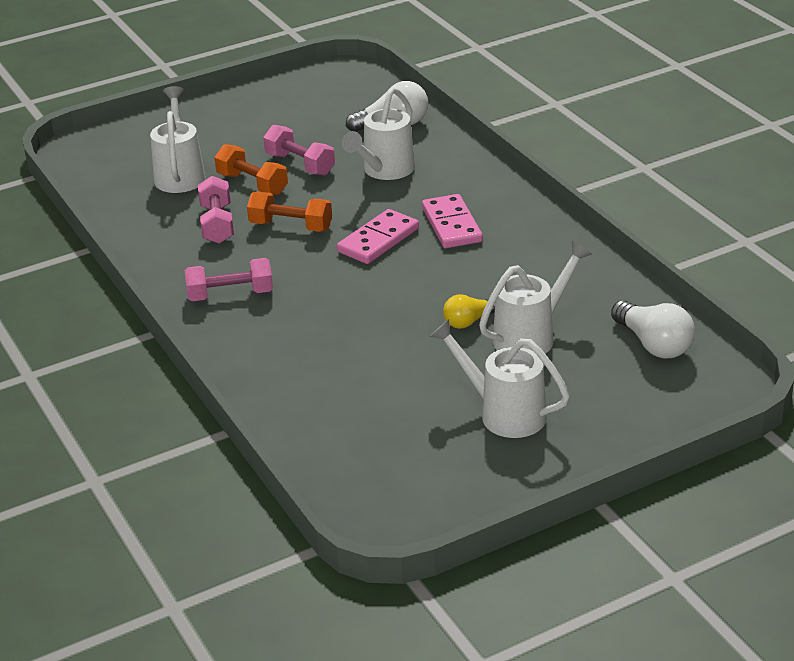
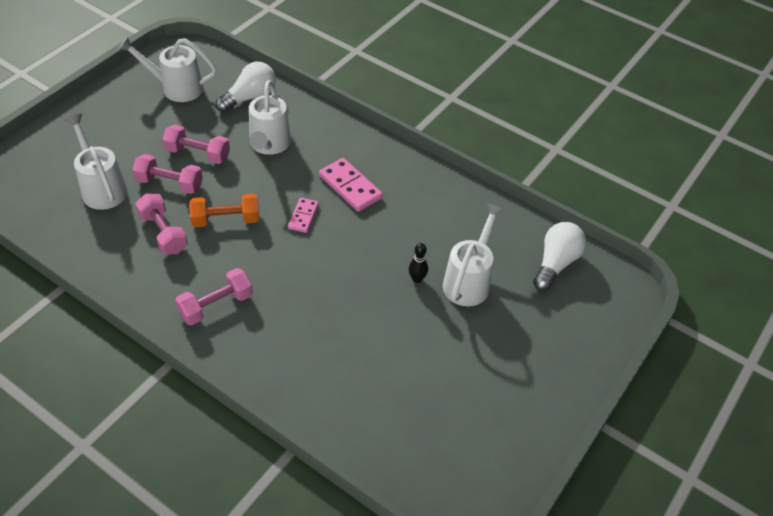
camera: 30 degrees left, 15 degrees up
orange dumbbell [214,144,288,195] -> pink dumbbell [132,154,203,194]
pink domino [337,209,419,264] -> pink domino [288,198,319,233], size x0.61
white watering can [430,319,570,438] -> white watering can moved to [118,36,217,102]
yellow light bulb [443,294,495,329] -> black bowling pin [409,243,428,283]
white light bulb [611,300,695,358] -> white light bulb turned 90 degrees counterclockwise [533,222,586,291]

